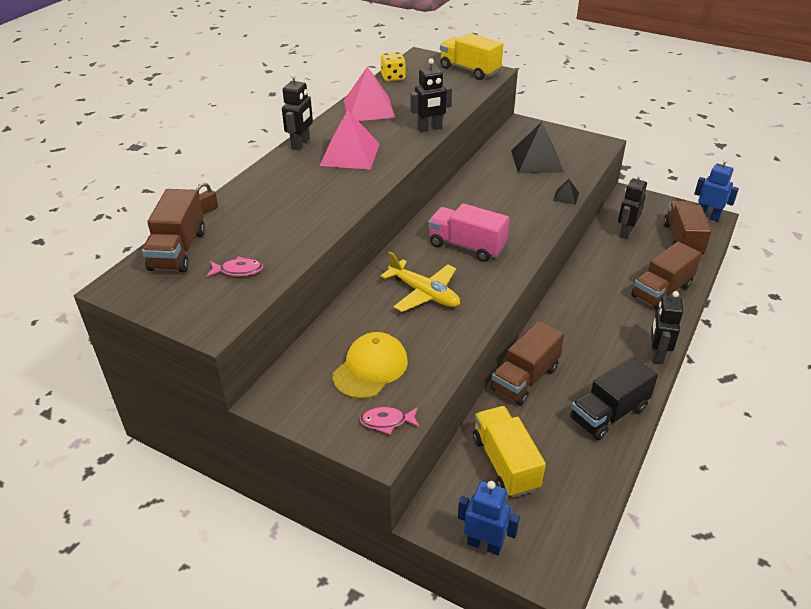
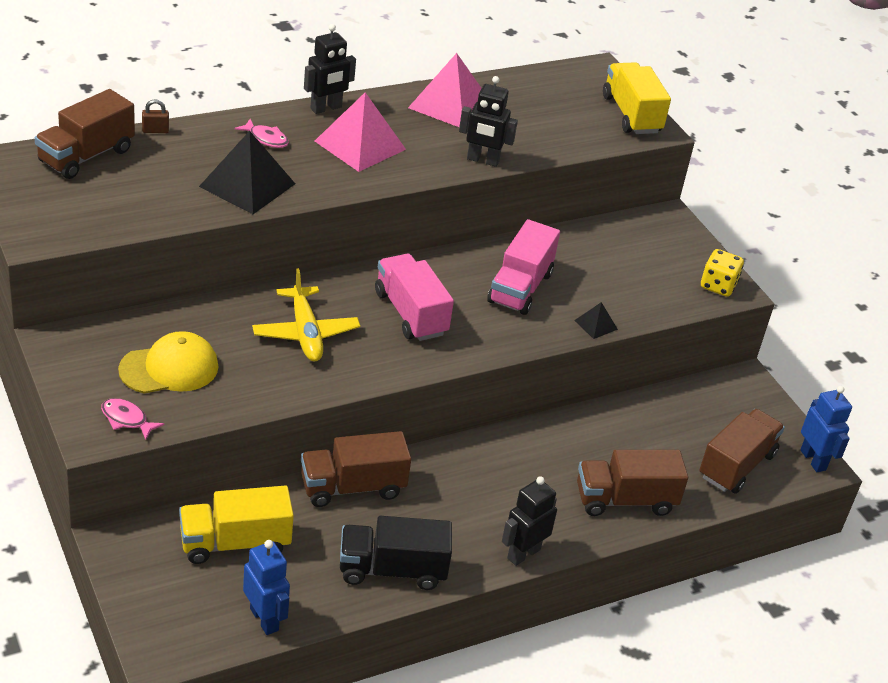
camera: 30 degrees right, 0 degrees up
pink fish [207,256,263,277] -> pink fish moved to [234,119,289,148]
yellow dice [381,52,406,81] -> yellow dice moved to [701,249,744,297]
blue robot [458,481,520,555] -> blue robot moved to [243,540,290,635]
yellow truck [473,406,546,498] -> yellow truck turned 120 degrees counterclockwise [179,486,294,564]
black pyramid [511,122,564,174] -> black pyramid moved to [199,131,295,214]
black robot [618,173,647,239] -> none
none -> pink truck [487,219,560,315]

